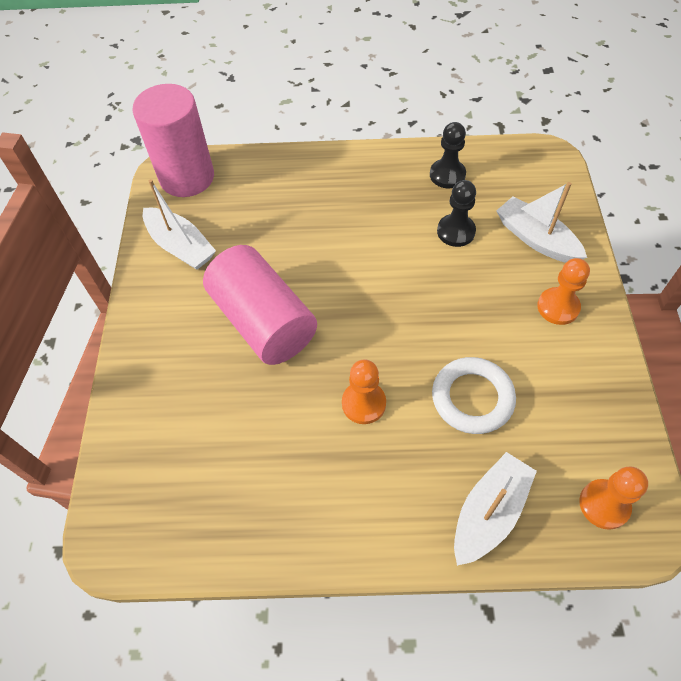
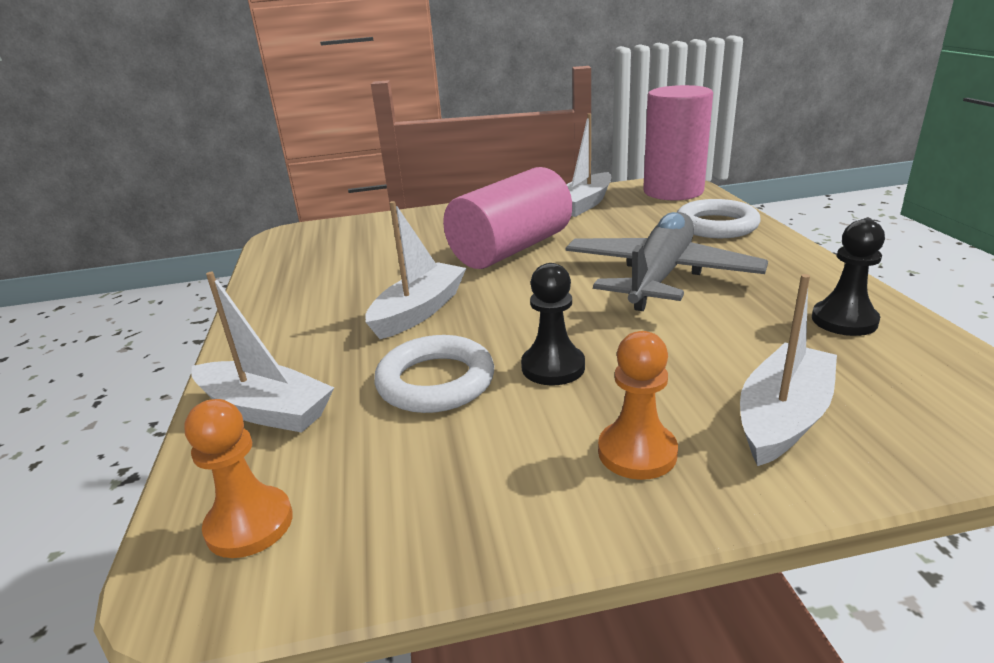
camera: 80 degrees right, 30 degrees down
orange pawn [342,359,386,424] -> white boat [365,201,466,339]
black pawn [437,180,476,247] -> black pawn moved to [521,263,585,385]
none -> grey plane [565,212,768,311]
none -> white ring [677,199,760,238]

